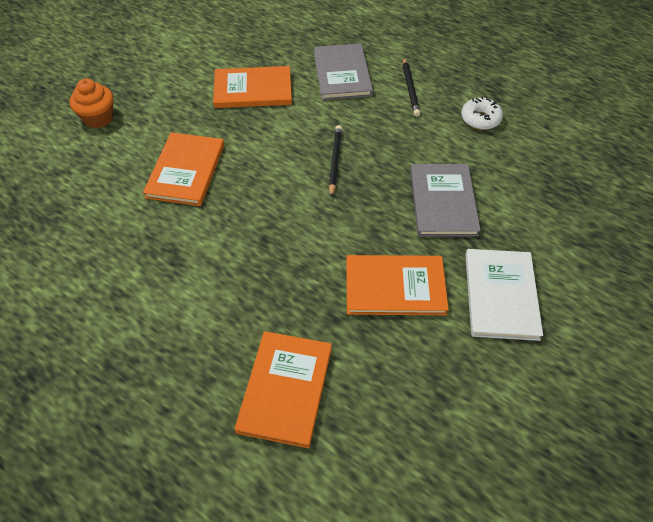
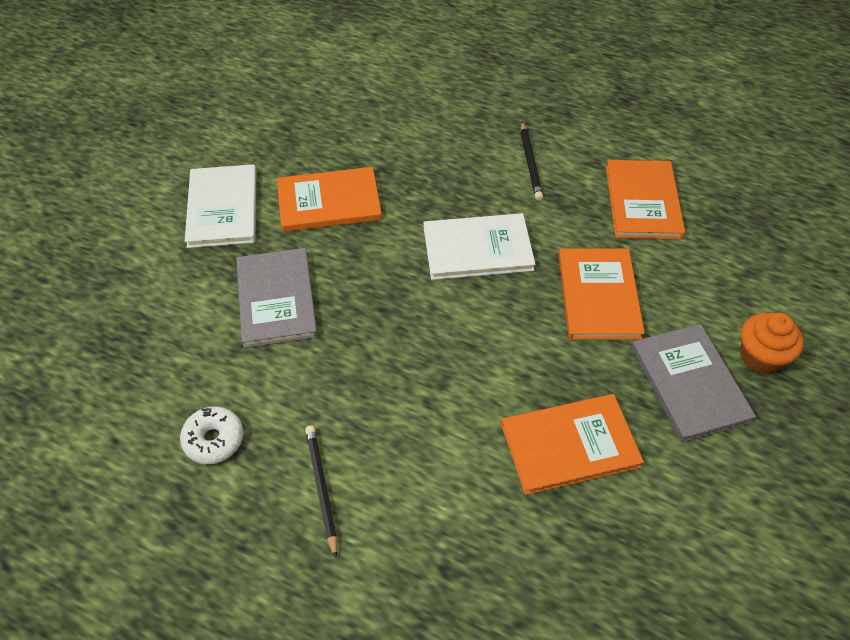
camera: 170 degrees right, 0 degrees up
orange book [235,331,332,448] -> orange book moved to [606,160,685,240]
grey book [314,44,373,100] -> grey book moved to [632,324,756,442]
black pencil [329,125,342,197] -> black pencil moved to [520,122,543,200]
none -> white book [424,213,535,280]

